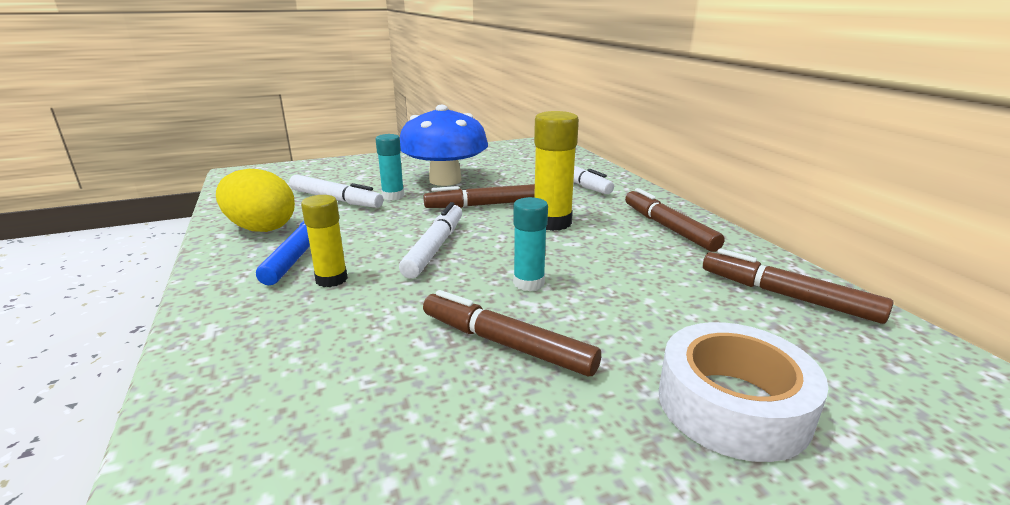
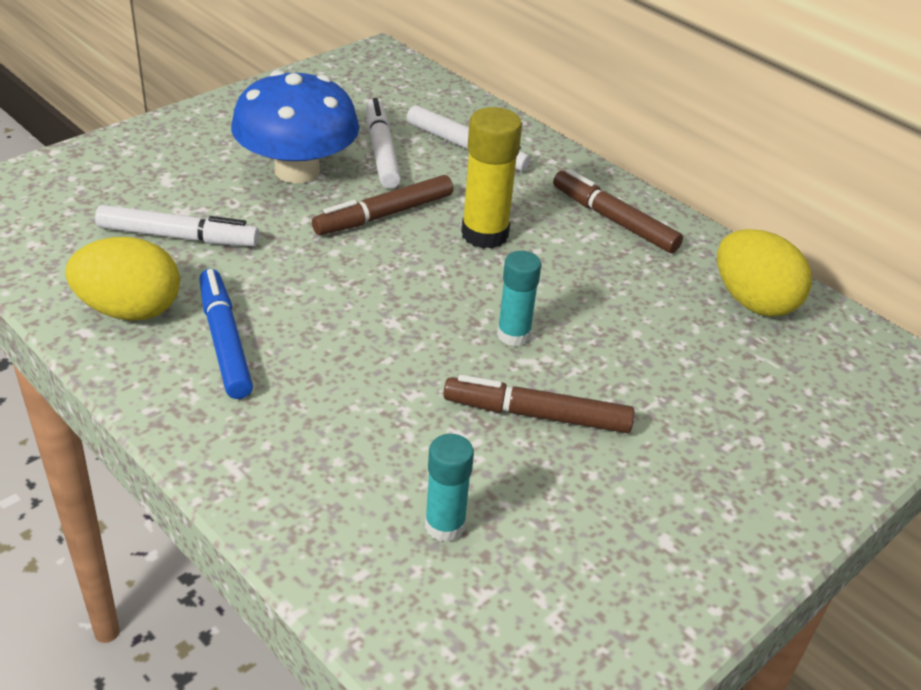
camera: 25 degrees left, 15 degrees up
yellow glue stick [301,195,348,287] -> none
turquoise glue stick [376,134,404,200] -> turquoise glue stick moved to [425,434,474,542]
white marker [399,202,462,279] -> white marker moved to [366,98,401,189]
white tape [659,322,829,462] -> none
brown marker [703,249,893,324] -> yellow egg [717,229,812,317]

